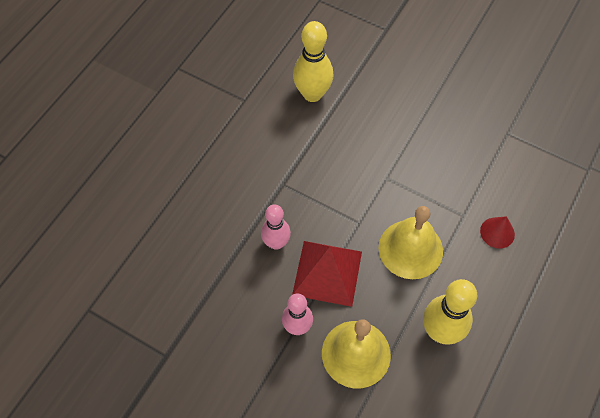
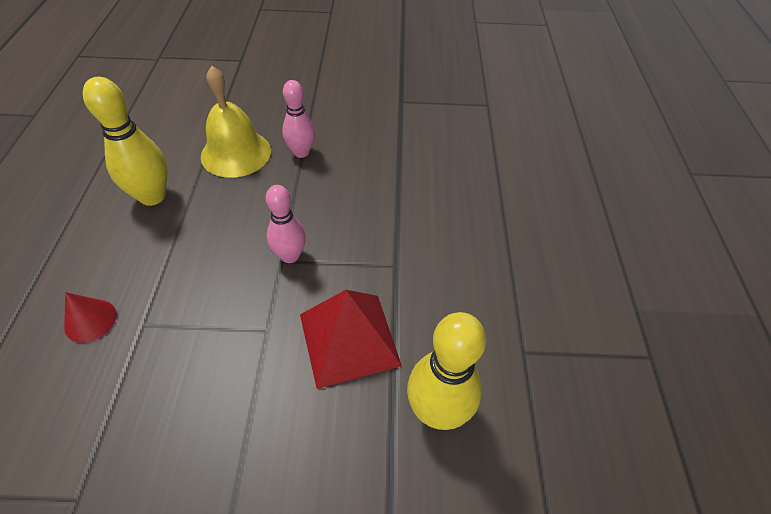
camera: 150 degrees right, 10 degrees down
pink bowling pin [261,204,291,250] -> pink bowling pin moved to [265,185,306,263]
red pyramid [292,241,362,307] -> red pyramid moved to [300,290,402,389]
yellow bell [379,206,443,279] -> none

